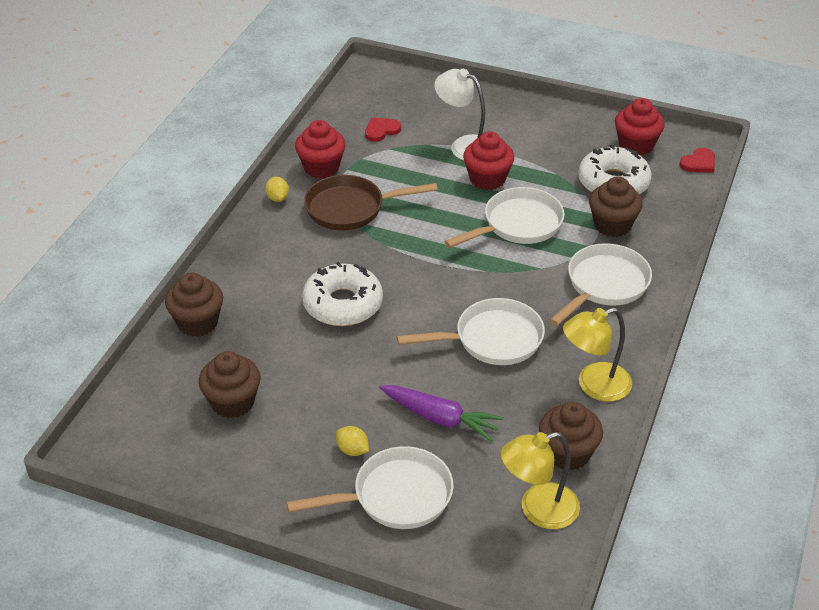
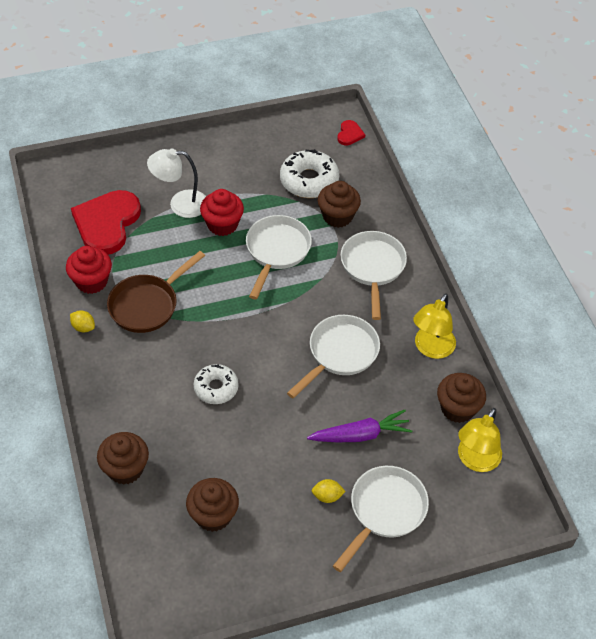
camera: 40 degrees left, 10 degrees up
white donut [302,262,383,326] -> white donut [194,364,239,404], size x0.65
red heart [365,118,401,141] -> red heart [71,190,141,255], size x2.27
red cupcake [615,98,665,155] -> none

